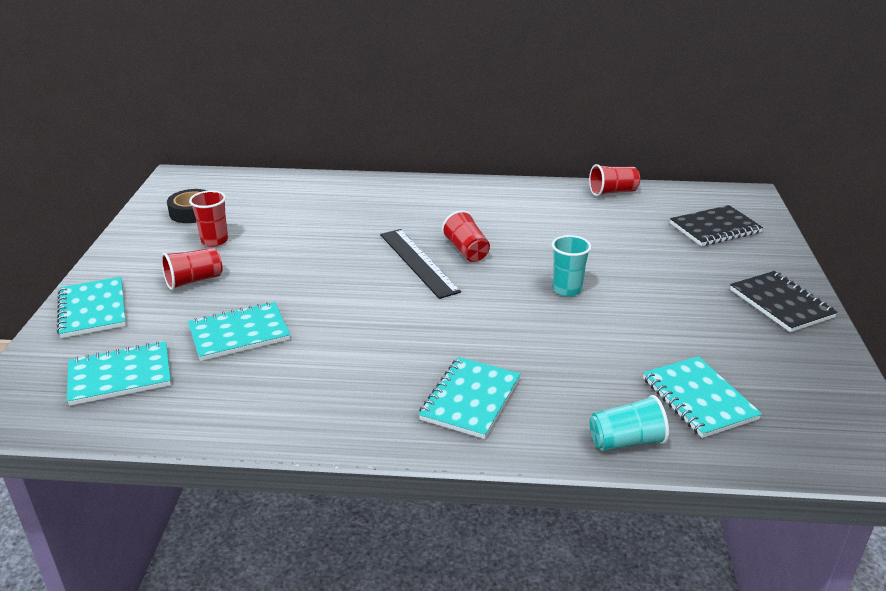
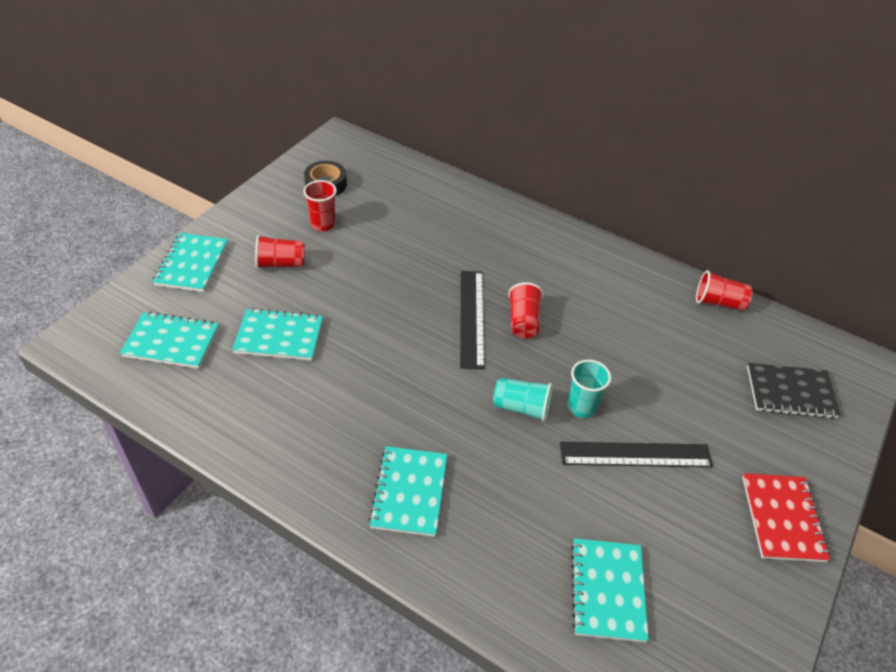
camera: 25 degrees right, 15 degrees up
turquoise notebook [418,357,521,439] -> turquoise notebook turned 45 degrees counterclockwise [368,446,447,537]
turquoise cup [590,395,669,451] -> turquoise cup moved to [493,378,553,422]
black notebook [730,271,838,332] -> red notebook [742,473,830,562]
none -> black ruler [560,442,713,467]

